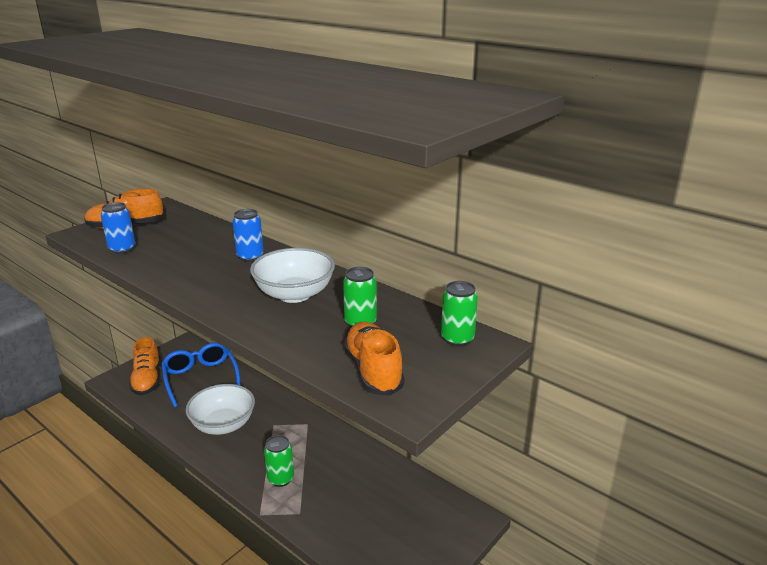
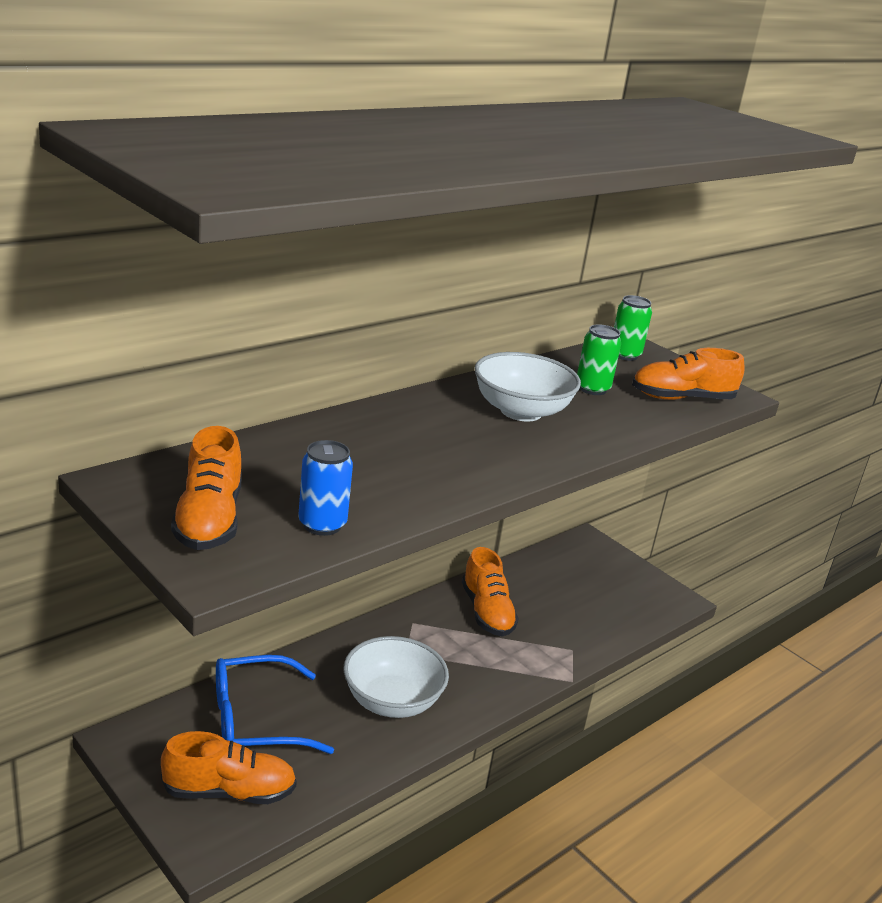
camera: 85 degrees left, 0 degrees up
blue can [232,209,264,262] -> none
green can [264,435,294,487] -> none
none -> orange shoe [462,547,519,636]

